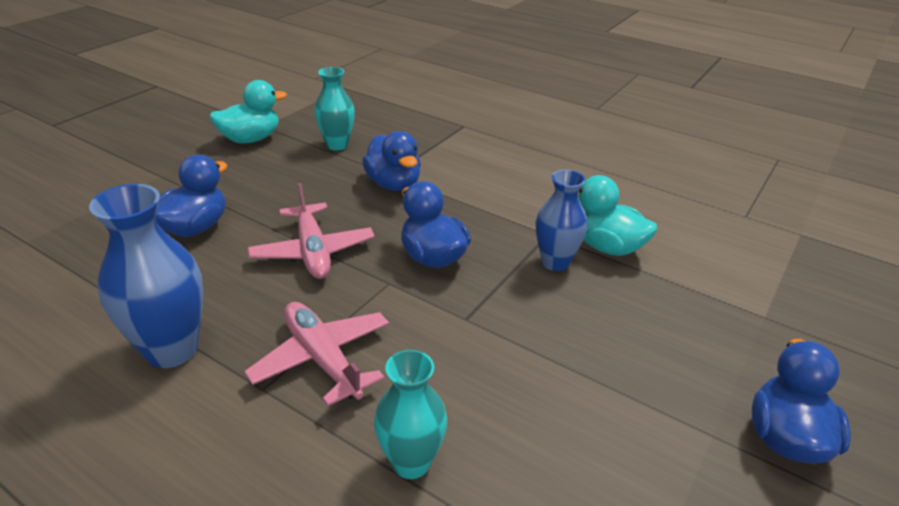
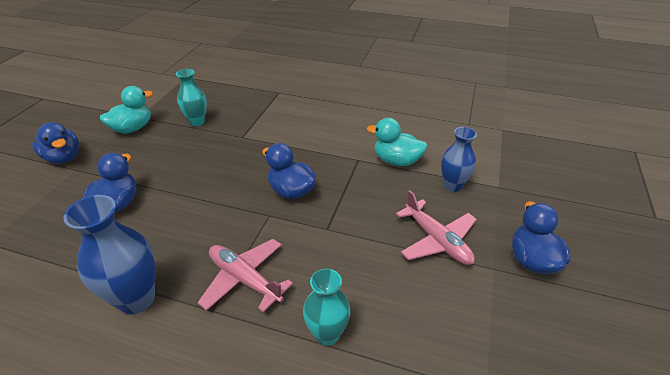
camera: 15 degrees left, 5 degrees up
pink plane [248,183,375,279] -> pink plane moved to [396,190,477,265]
blue duck [362,131,421,191] -> blue duck moved to [32,122,79,164]
blue vase [536,170,587,271] -> blue vase moved to [441,127,477,192]

